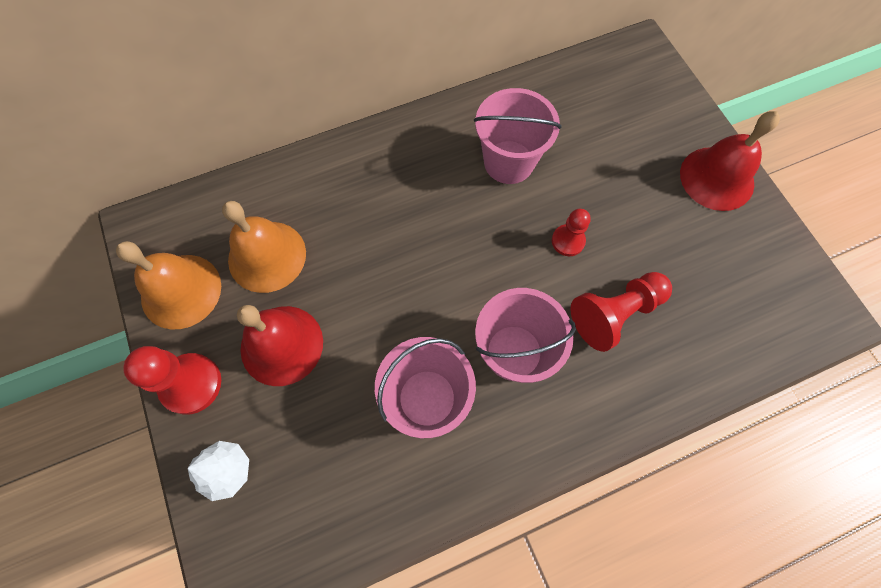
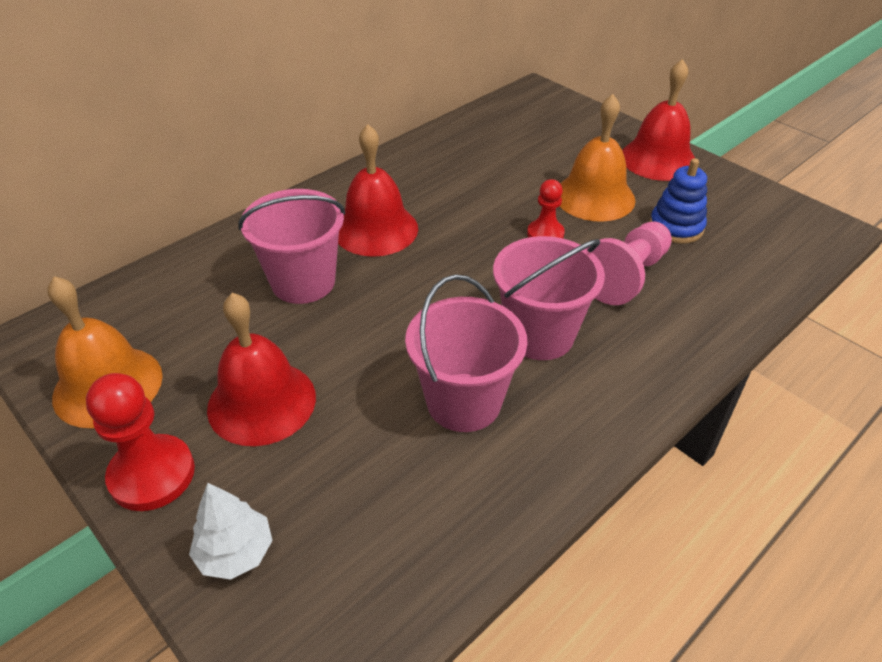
camera: 20 degrees left, 25 degrees down
orange bell [222,201,306,293] -> orange bell moved to [560,94,636,222]
pink bucket [474,88,562,184] -> pink bucket moved to [238,189,345,304]
red pawn [570,272,672,352] -> pink pawn [587,222,672,305]
none -> red bell [338,124,418,257]
none -> blue stacking toy [650,158,707,244]

